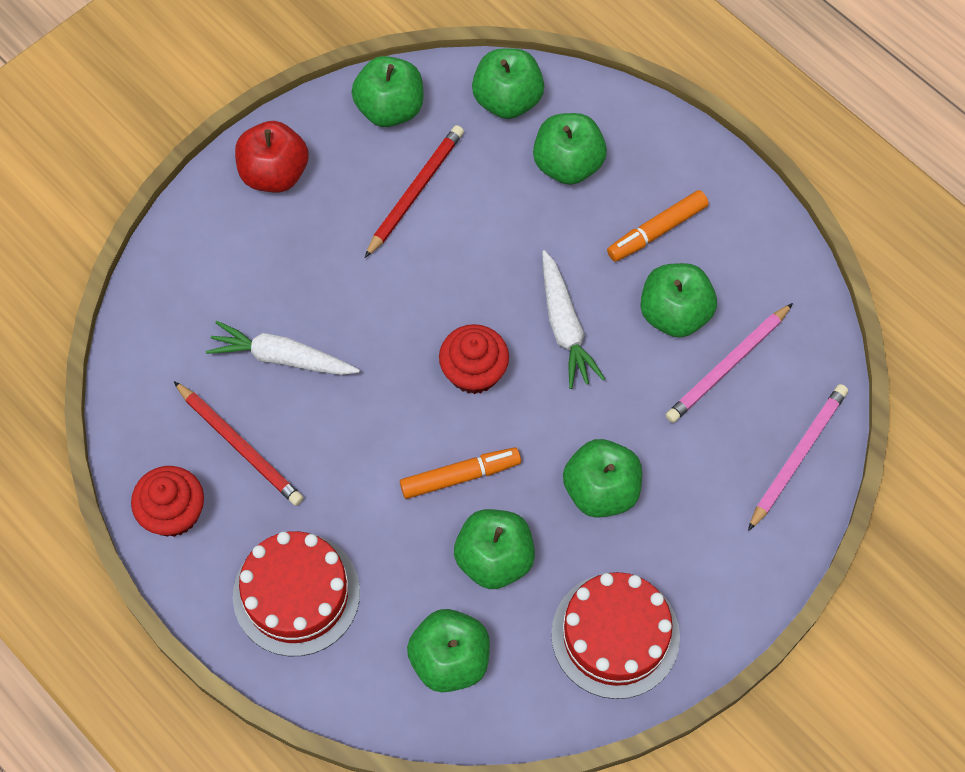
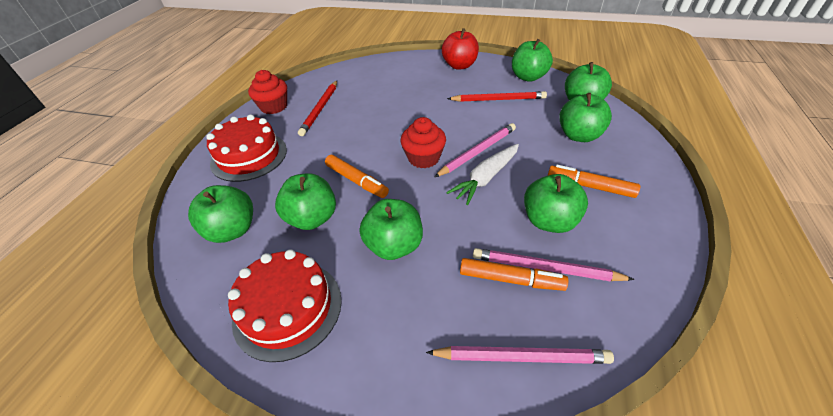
camera: 60 degrees right, 20 degrees down
white carrot [206,321,360,375] -> none
none -> pink pencil [435,123,516,177]
none -> orange marker [460,258,568,291]

